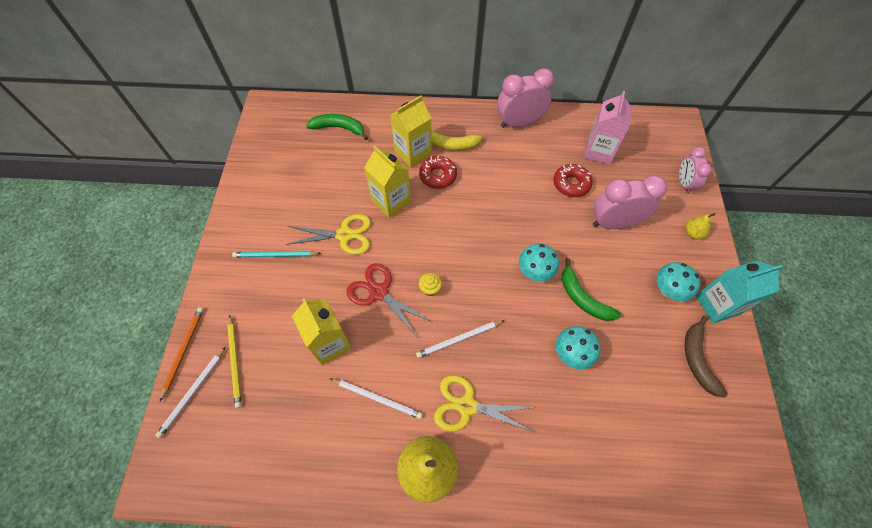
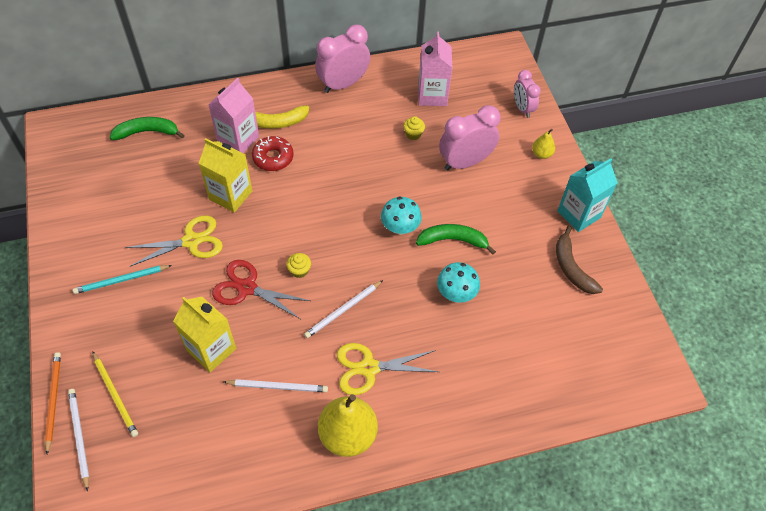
camera: 20 degrees left, 5 degrees down
white pencil [155,347,226,438] -> white pencil turned 150 degrees clockwise [68,389,89,491]
yellow carton [390,95,432,167] -> pink carton [209,78,259,153]
red donut [553,164,593,197] -> yellow cupcake [403,116,425,140]
green banana [562,258,621,321] -> green banana turned 150 degrees clockwise [416,224,496,254]
turquoise mushroom [656,262,700,301] -> none

